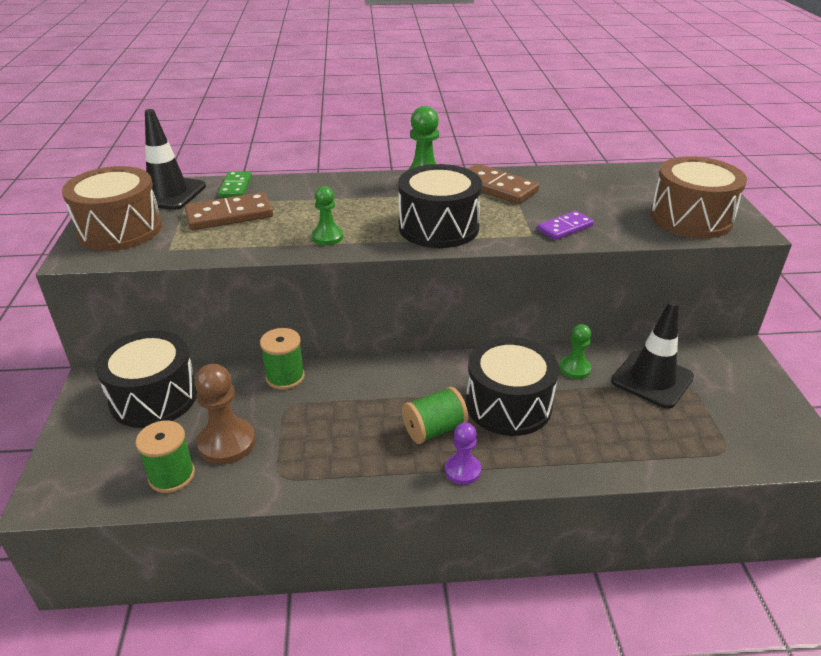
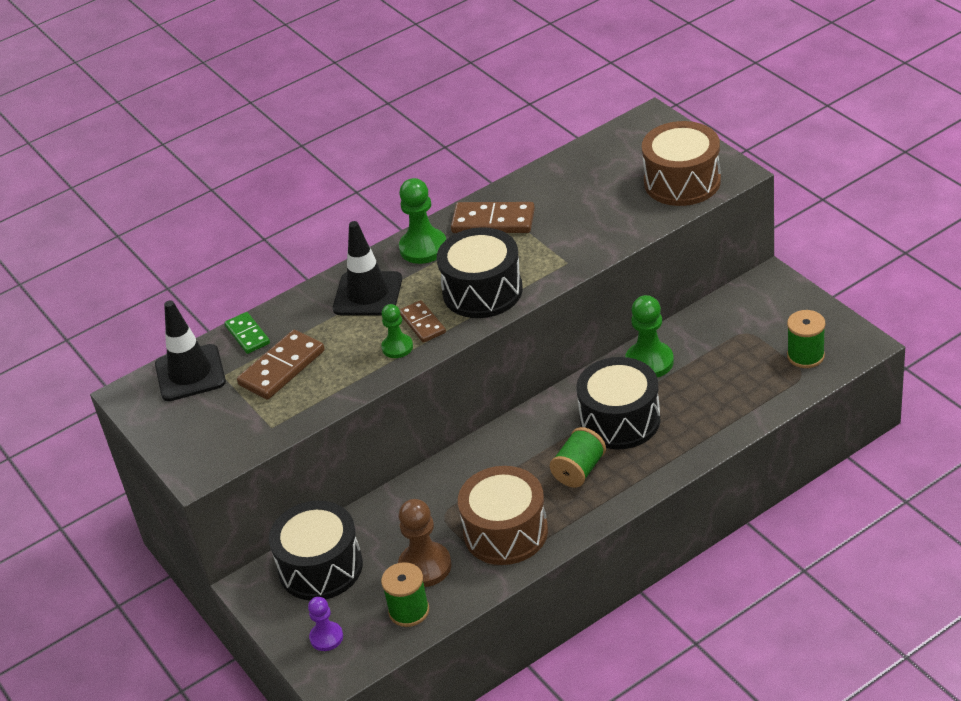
camera: 25 degrees left, 5 degrees up
brown drum [62,166,162,251] -> brown drum moved to [458,466,548,565]
green spool [260,328,305,390] -> green spool moved to [787,310,826,368]
purple pawn [445,422,481,485] -> purple pawn moved to [308,597,343,651]
purple domino [537,211,594,240] -> none
green pawn [560,324,591,379] -> green pawn [625,295,674,378], size x1.63
black traffic cone [611,300,694,409] -> black traffic cone moved to [333,221,402,316]
none -> brown domino [400,300,446,343]

